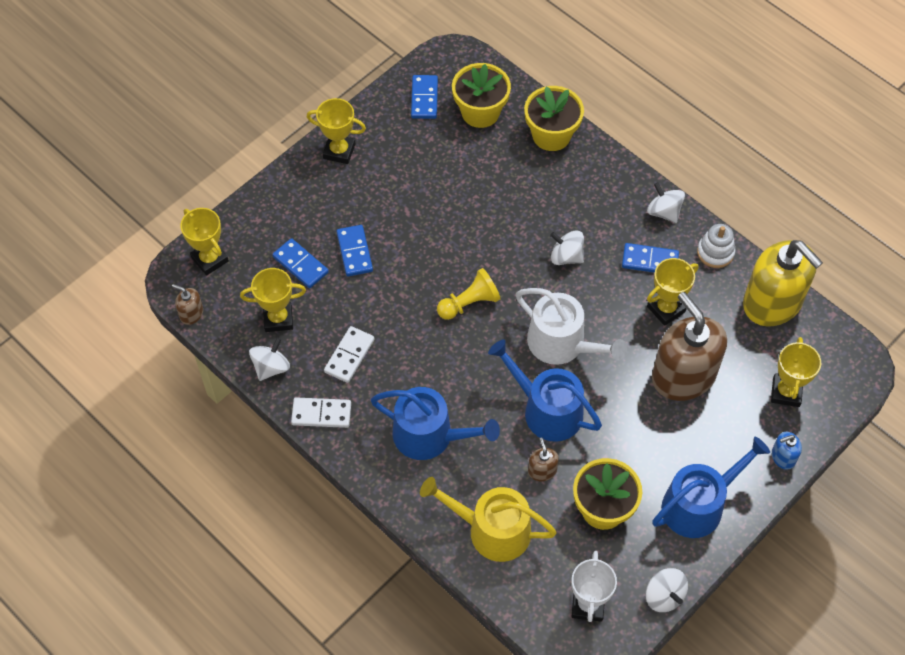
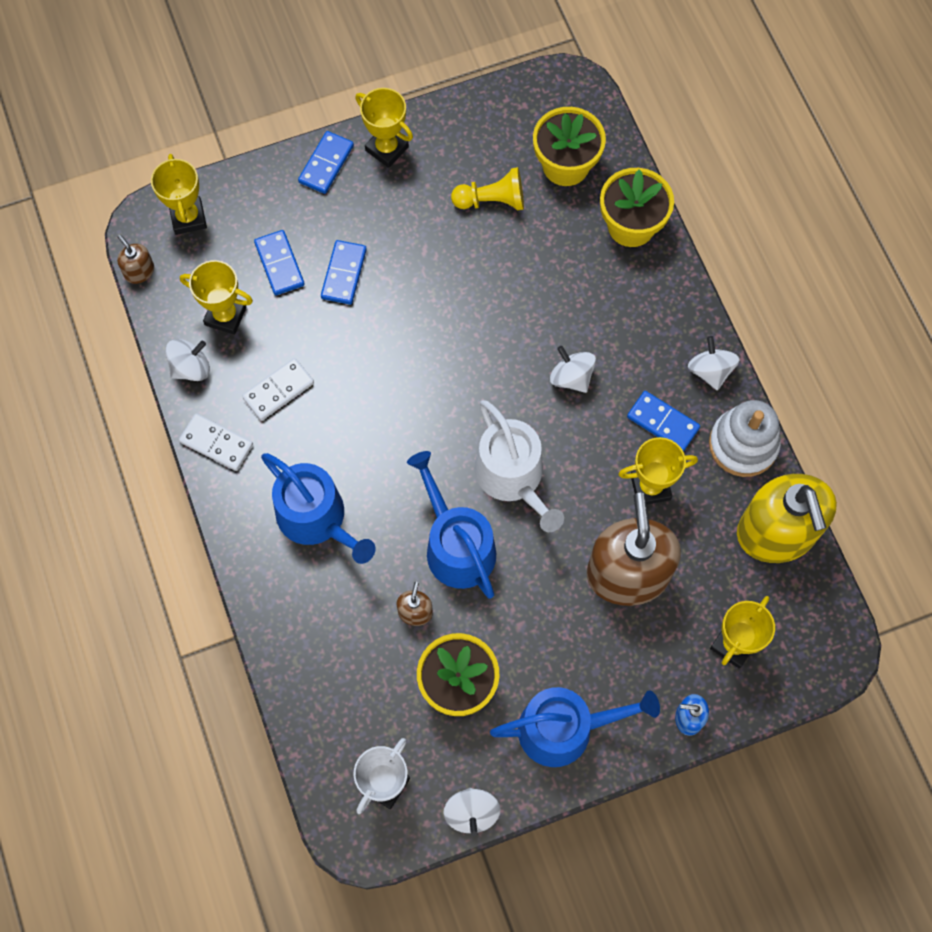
camera: 25 degrees right, 10 degrees up
blue domino [411,75,438,119] -> blue domino moved to [298,131,354,194]
yellow watering can [420,477,557,562] -> none
yellow pawn [437,268,501,320] -> yellow pawn moved to [451,167,524,210]
white stacking toy [697,224,735,268] -> white stacking toy [709,400,781,477], size x1.51

